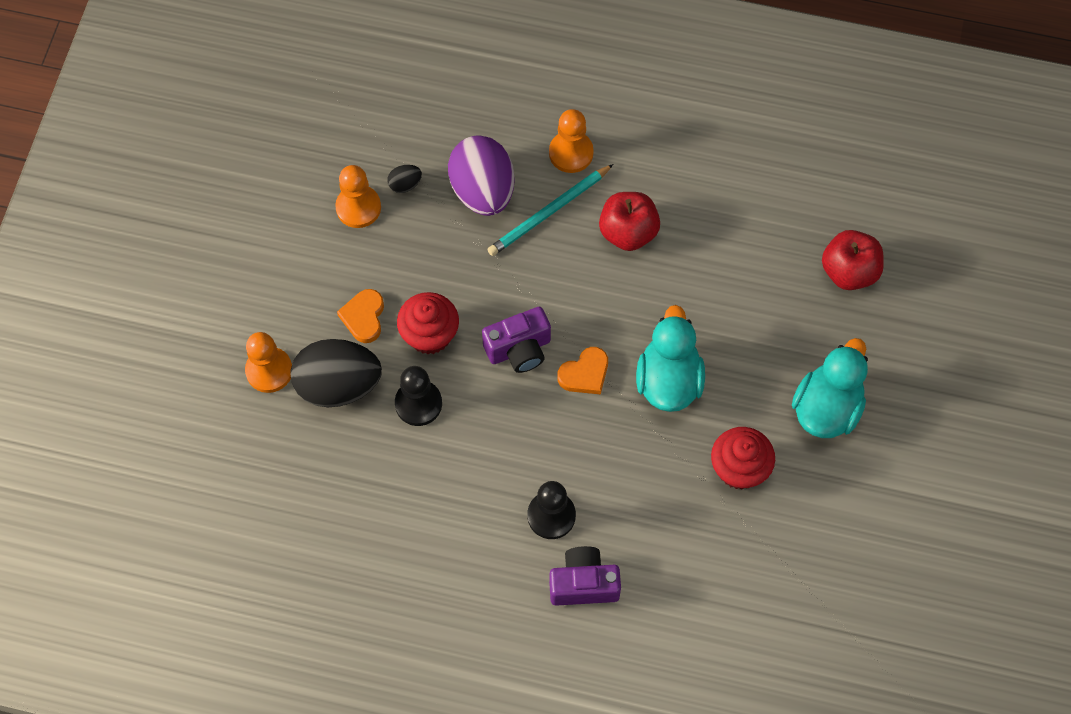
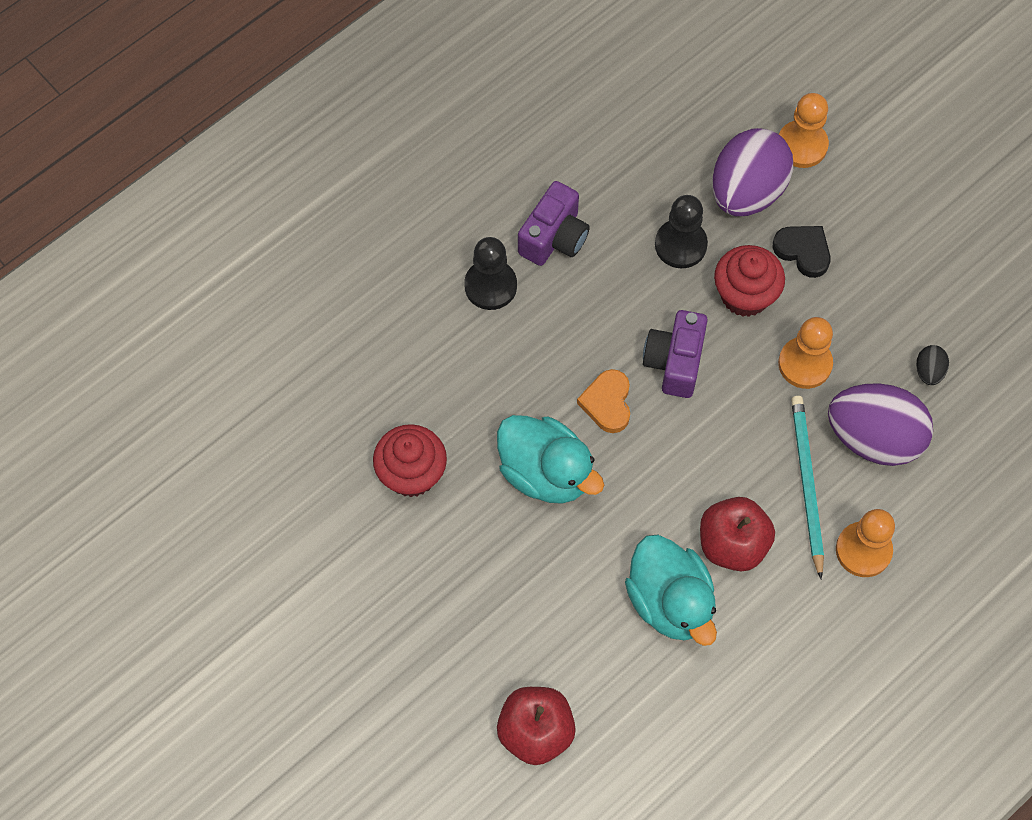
camera: 125 degrees right, 0 degrees up
black egg [291,339,382,407] -> purple egg [712,128,793,216]
orange pawn [335,165,381,228] -> orange pawn moved to [778,317,833,389]
orange heart [337,289,384,343] -> black heart [772,226,831,278]
purple camera [549,546,621,606] -> purple camera moved to [518,181,590,266]
turquoise duck [792,338,868,438] -> turquoise duck moved to [625,535,717,646]

